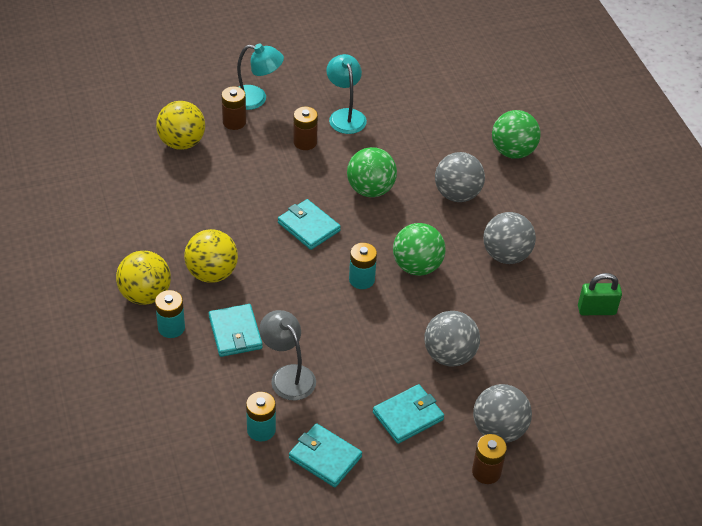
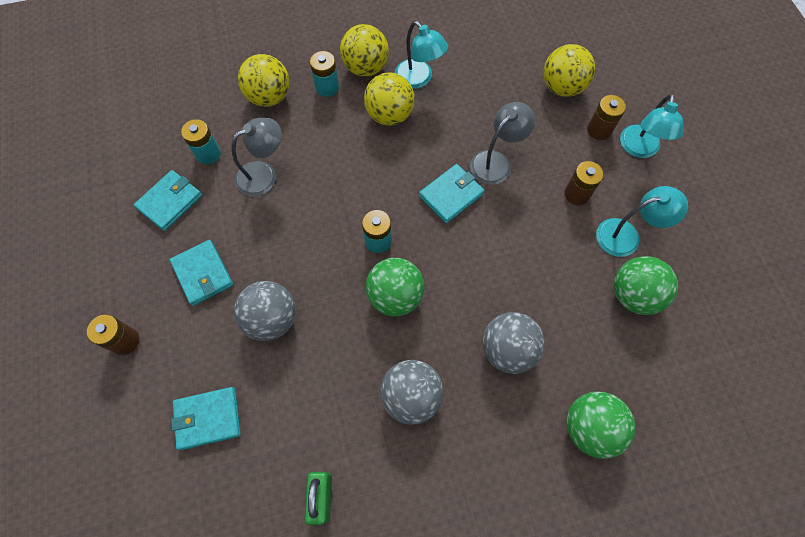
camera: 95 degrees right, 20 degrees up
turquoise wallet [209,304,263,357] -> turquoise wallet moved to [171,387,241,450]
green ball [347,147,397,197] -> green ball moved to [614,256,678,315]
grey ball [473,384,532,443] -> none
none -> yellow ball [238,54,289,107]
none -> turquoise lamp [395,21,448,89]
none -> grey lamp [470,102,535,185]

